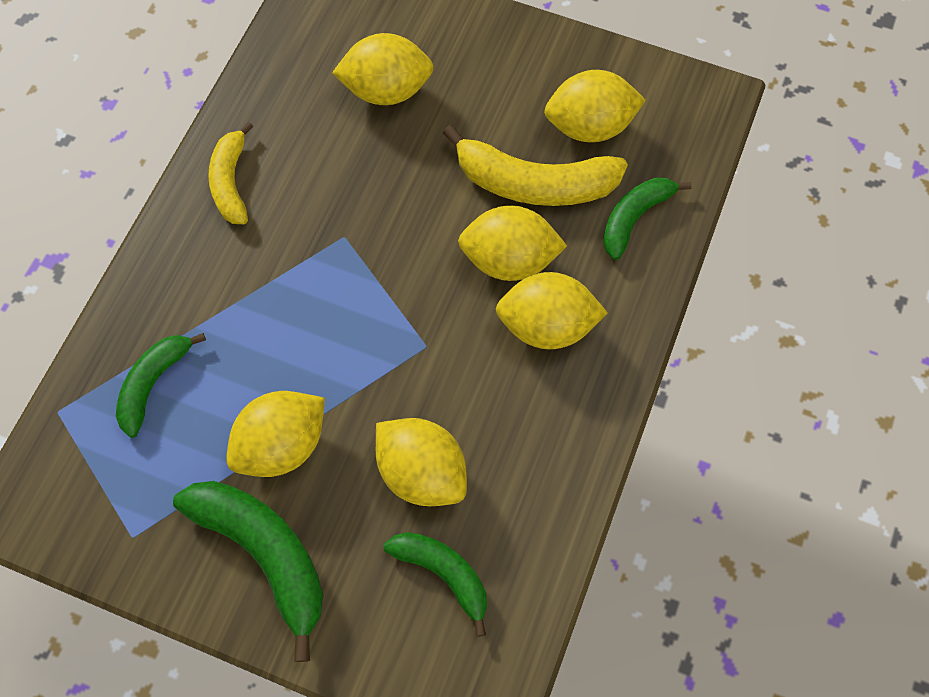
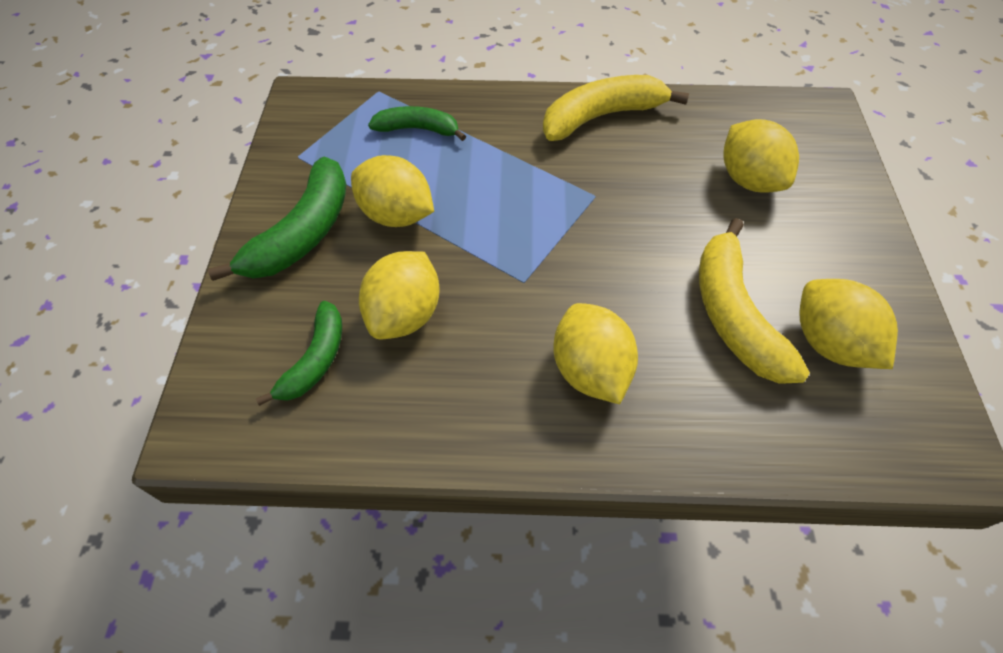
camera: 70 degrees right, 10 degrees down
yellow banana [208,122,254,224] -> yellow banana [543,75,689,141], size x1.61
yellow lemon [458,205,567,281] -> none
green banana [603,177,692,260] -> none

